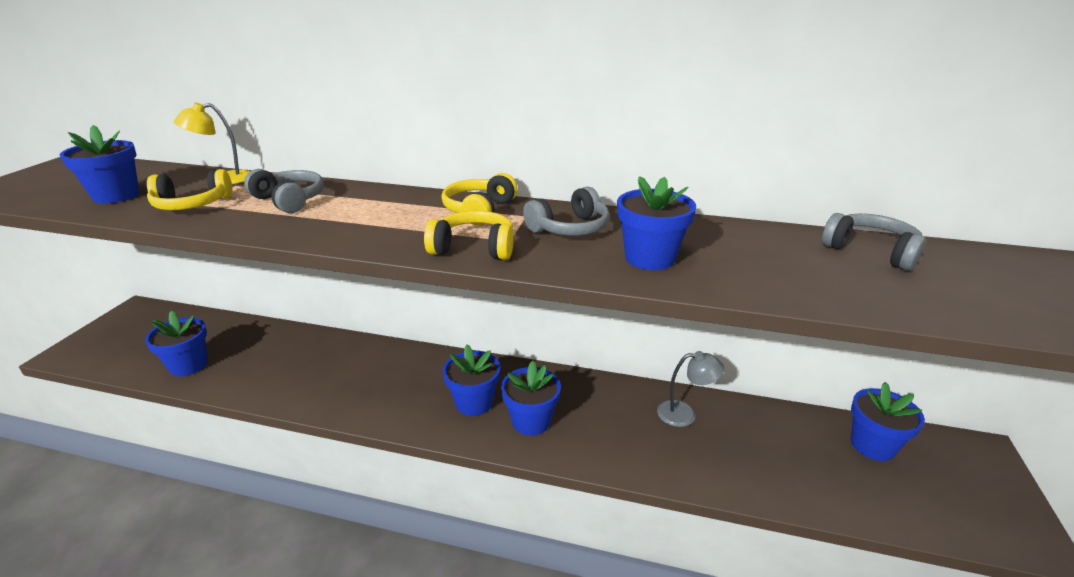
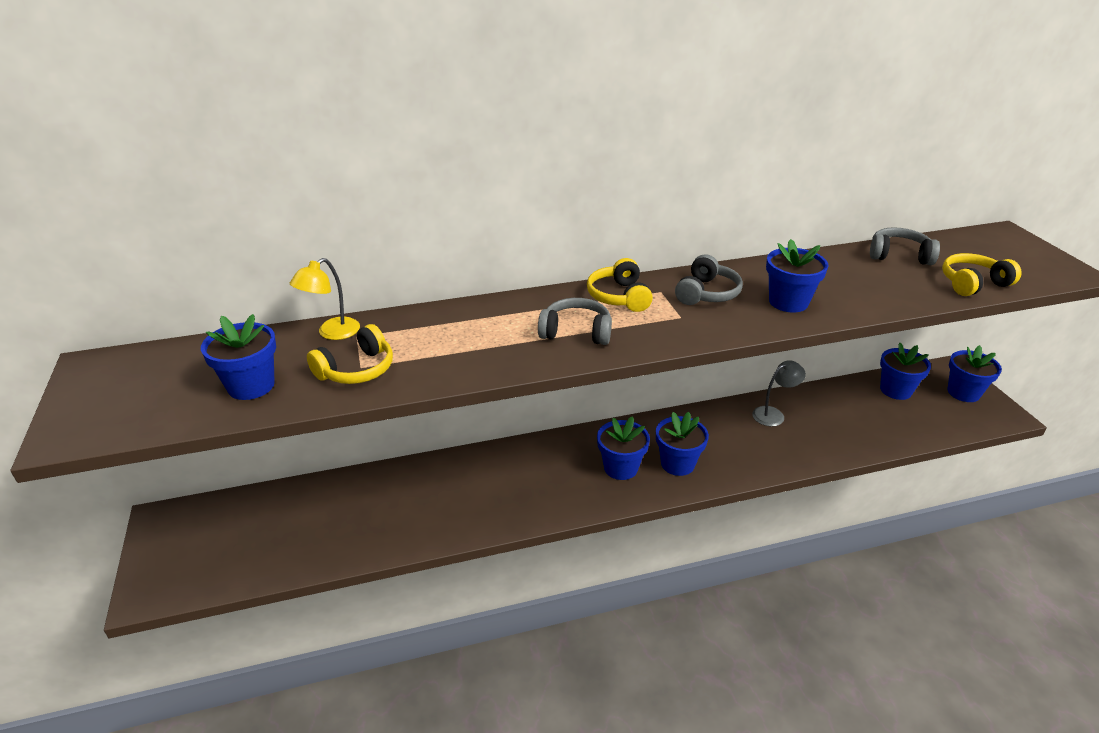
camera: 30 degrees left, 5 degrees up
blue flower pot [145,311,208,376] -> blue flower pot moved to [948,345,1002,402]
grey headphones [244,169,324,213] -> grey headphones moved to [538,298,612,345]
yellow headphones [424,211,514,260] -> yellow headphones moved to [942,253,1022,296]

